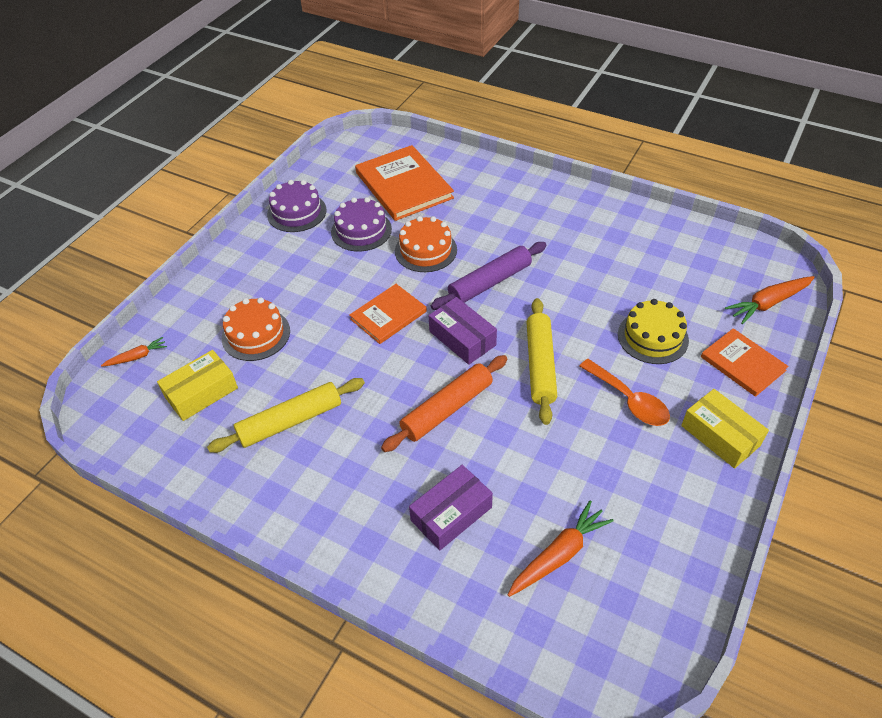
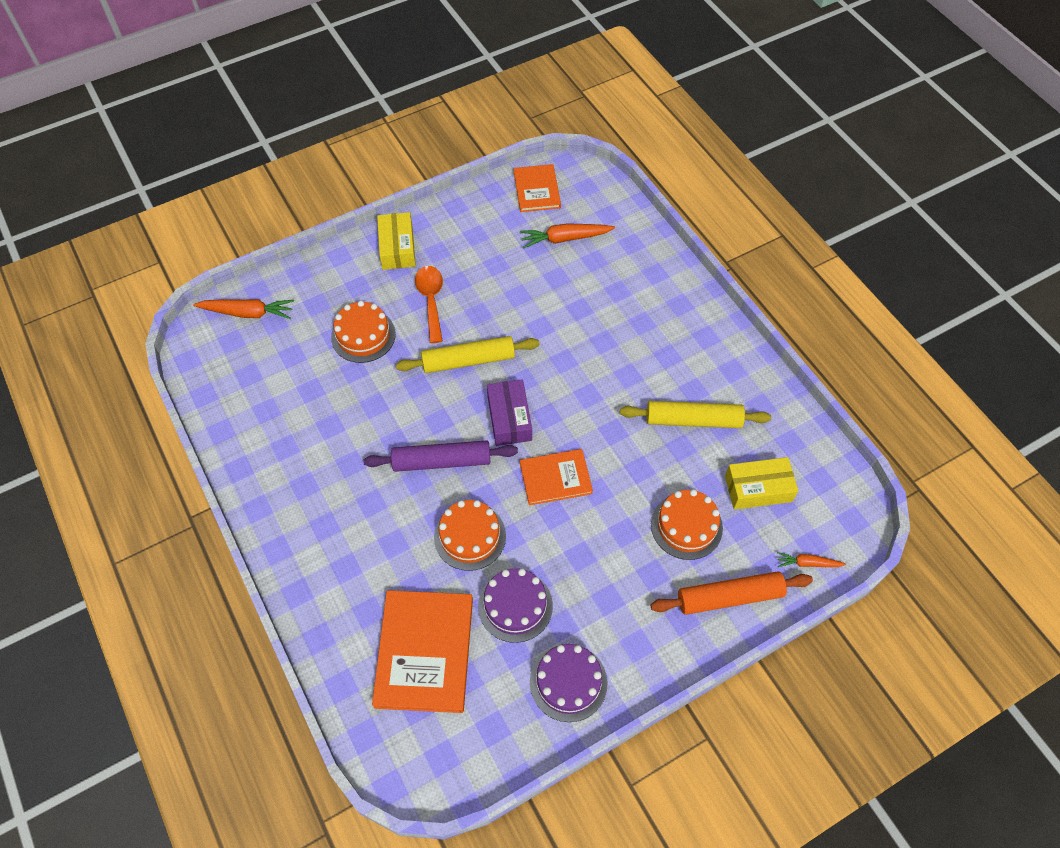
camera: 150 degrees left, 10 degrees up
orange rolling pin [381,355,507,452] -> orange rolling pin moved to [651,571,813,615]
purple box [409,465,493,550] -> none
yellow rolling pin [527,298,557,425] -> yellow rolling pin turned 45 degrees clockwise [396,336,540,373]
yellow cake [618,299,689,364] -> orange cake [331,301,396,363]
orange book [701,328,788,397] -> orange book moved to [514,164,561,212]

